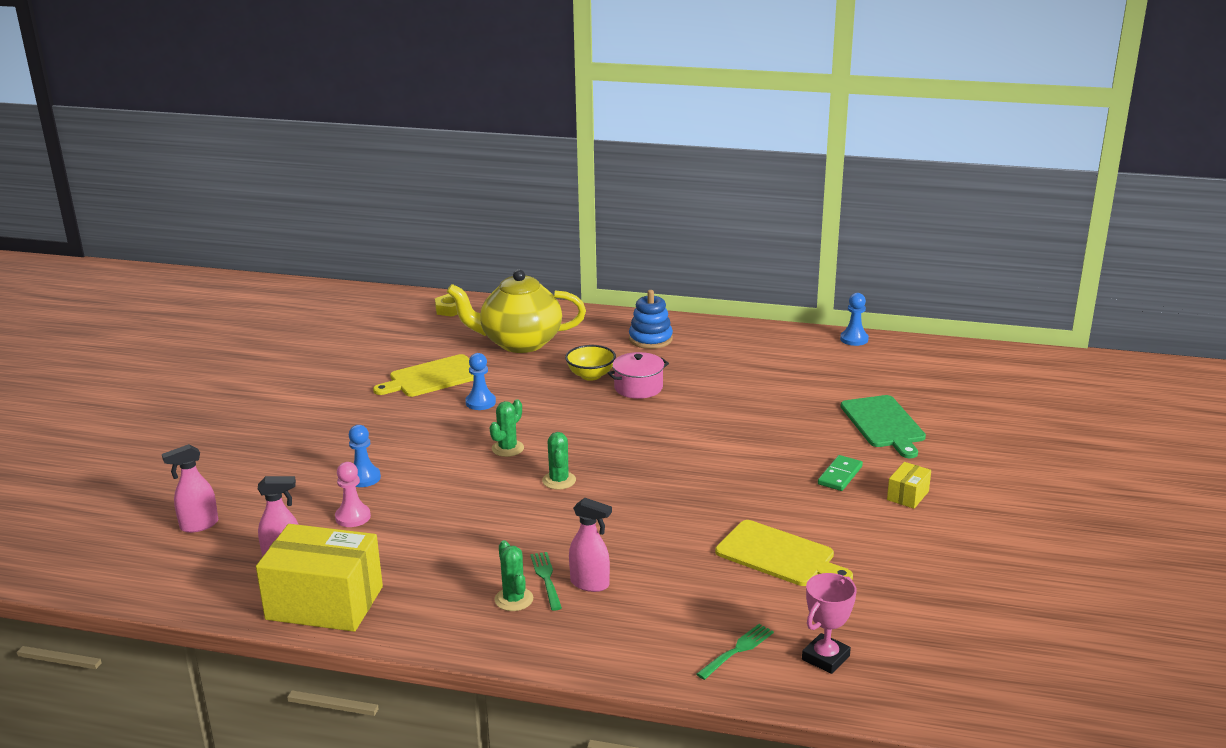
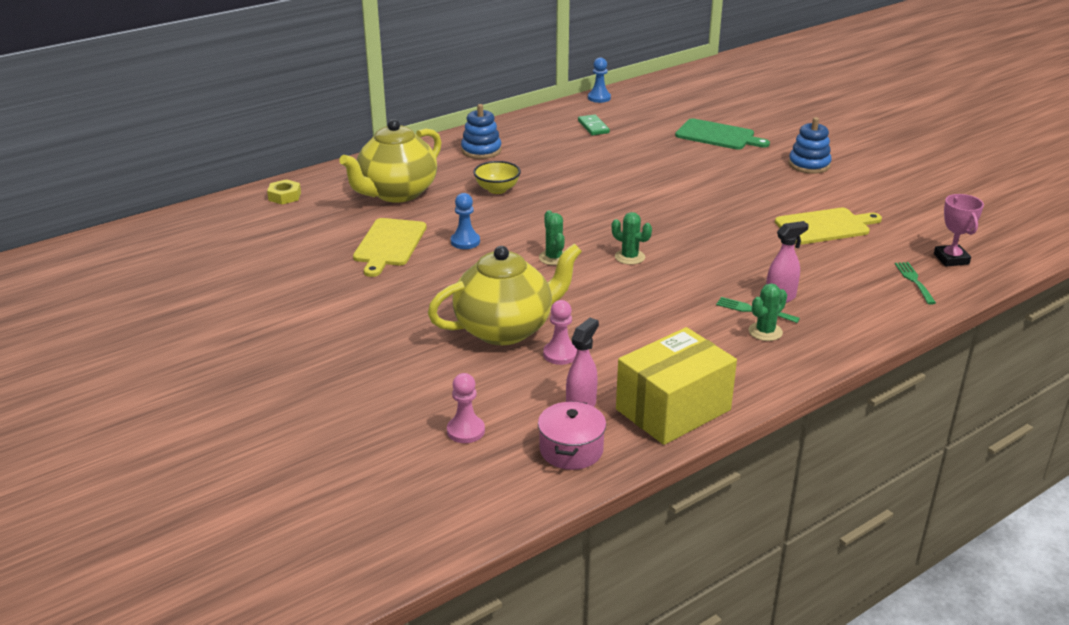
camera: 50 degrees left, 5 degrees up
pink spray bottle [162,444,218,533] -> pink pawn [447,373,485,443]
blue pawn [349,425,381,487] -> yellow teapot [428,244,582,345]
green cactus [495,540,533,611] -> green cactus turned 60 degrees counterclockwise [749,283,787,341]
pink pot [608,352,669,399] -> pink pot moved to [538,401,606,470]
green domino [818,455,863,491] -> green domino moved to [578,114,610,136]
yellow box [887,462,931,509] -> blue stacking toy [788,117,832,174]

